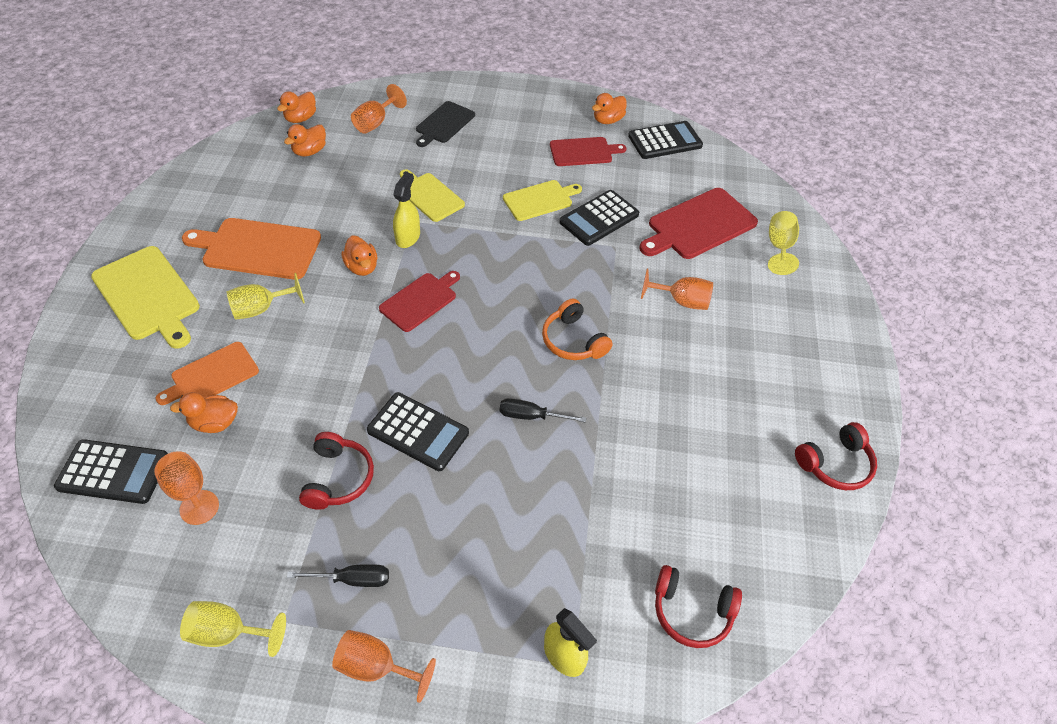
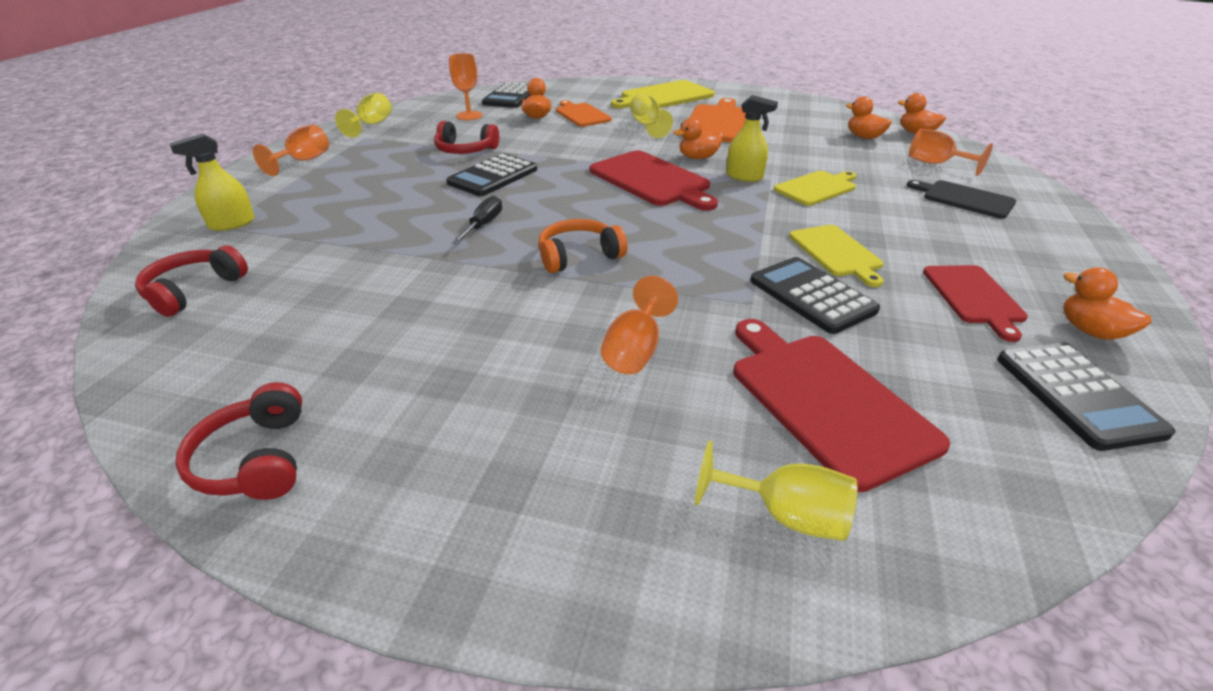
camera: 100 degrees right, 15 degrees down
black screwdriver [287,564,389,587] -> none
red cutting board [379,271,460,332] -> red cutting board [590,150,718,211], size x1.56

